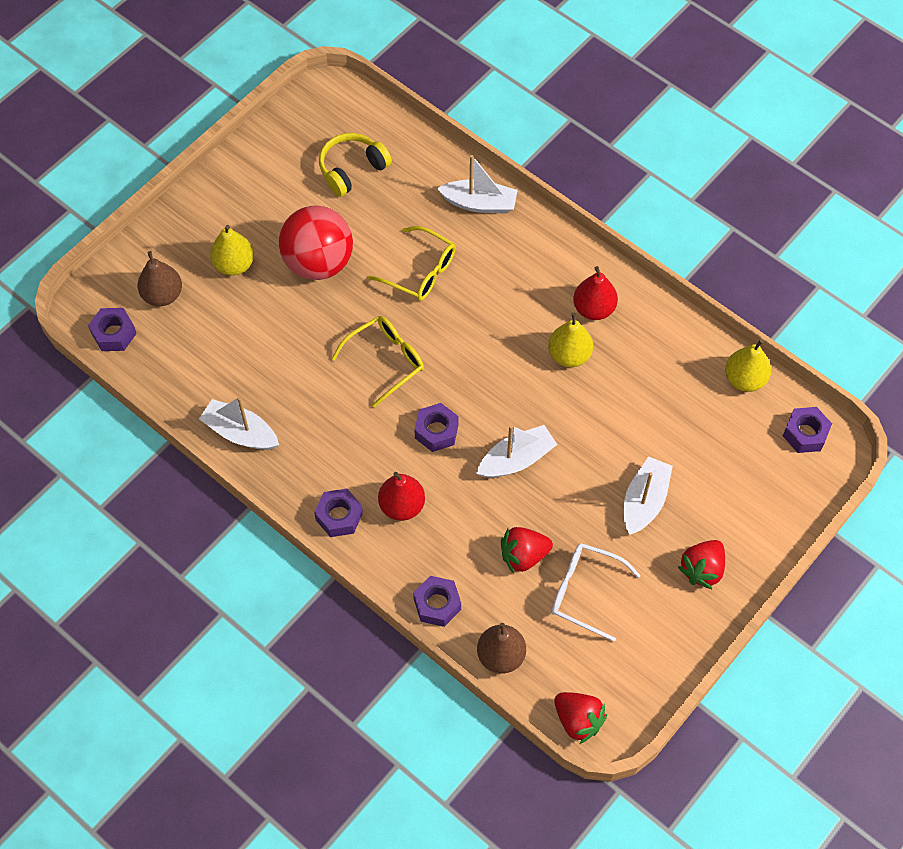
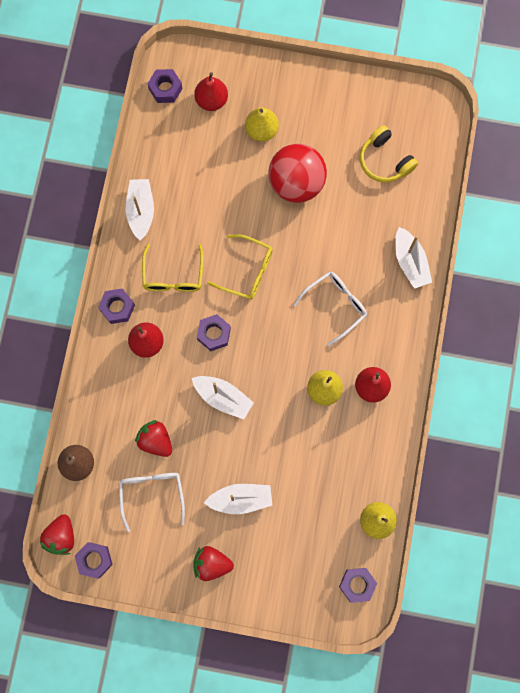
camera: 60 degrees right, 15 degrees up
brown pear [137,251,182,306] -> red pear [194,72,228,111]
yellow headphones [319,133,392,197] -> yellow headphones turned 150 degrees counterclockwise [360,125,418,183]
yellow glasses [368,226,456,301] -> yellow glasses moved to [142,244,204,292]
purple nut [413,576,461,627] -> purple nut moved to [75,542,113,579]
none -> white glasses [293,271,367,346]

